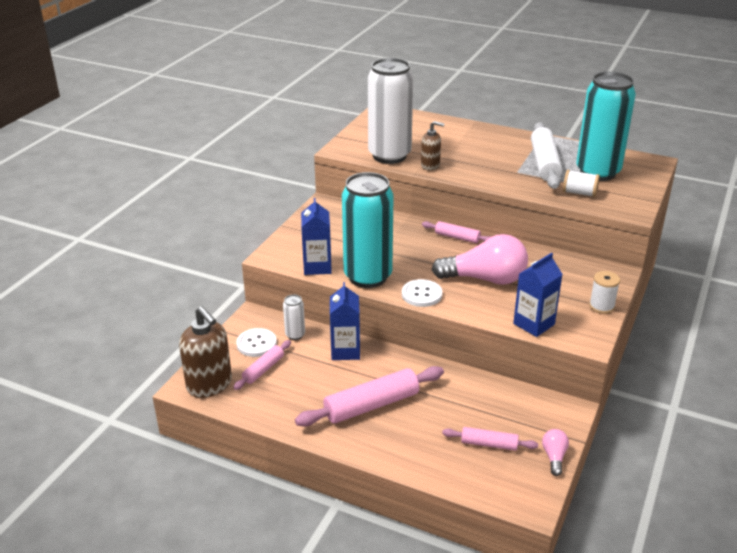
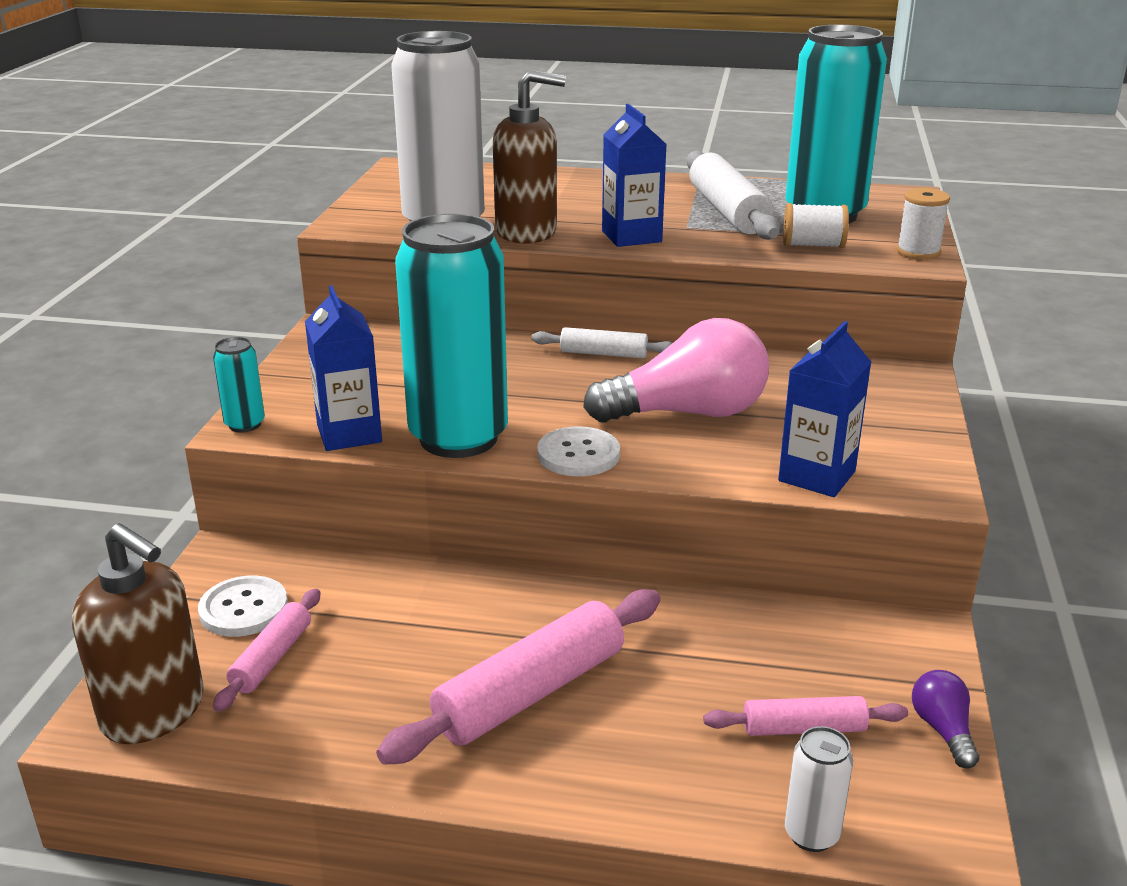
camera: 15 degrees left, 5 degrees down
white can [283,295,305,340] -> white can moved to [785,726,853,852]
blue carton [330,282,360,360] -> blue carton moved to [602,104,666,247]
brown soap dispenser [421,121,445,171] -> brown soap dispenser [493,70,566,244], size x1.72
pink rolling pin [422,221,491,243] -> white rolling pin [531,327,672,358]
pink light bulb [542,429,569,476] -> purple light bulb [912,670,979,769]
white spool [589,271,620,314] -> white spool moved to [897,188,950,260]
none -> turquoise can [213,337,265,433]

